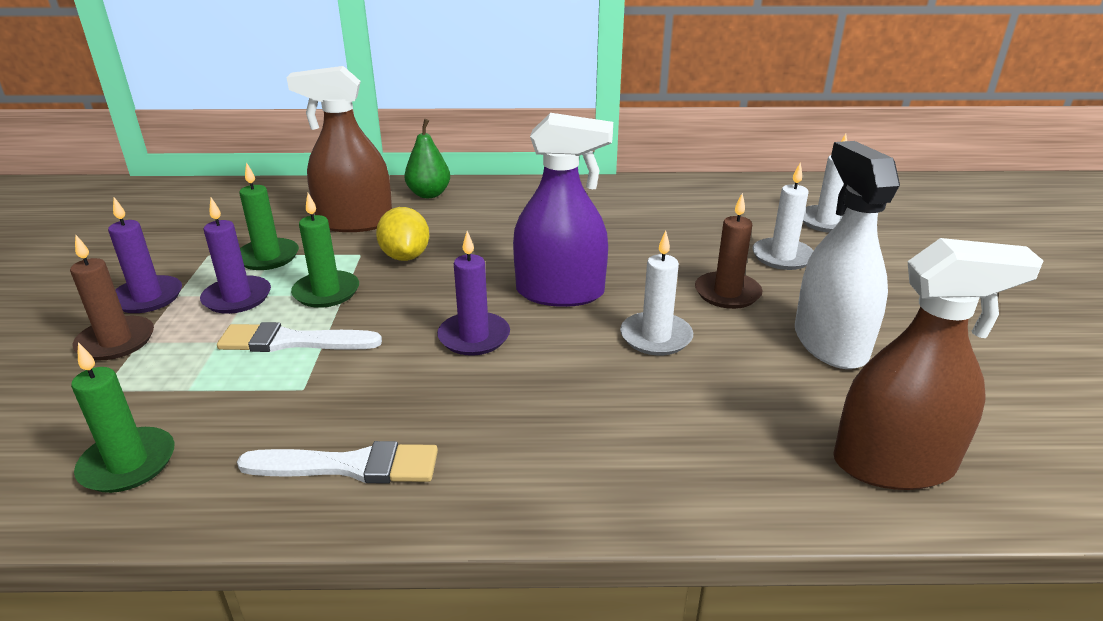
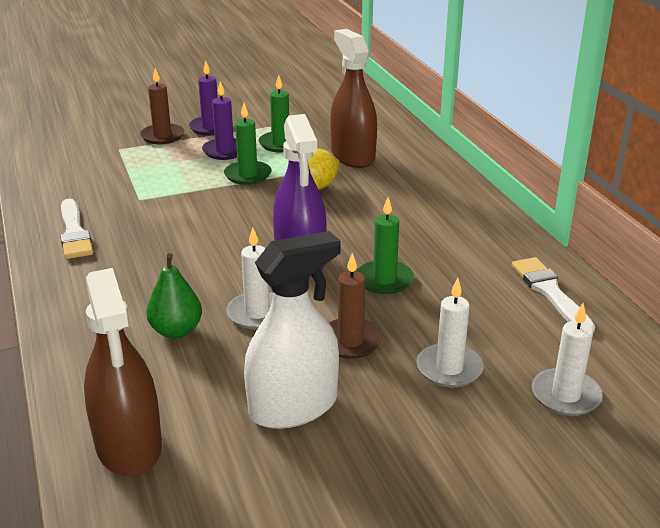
camera: 70 degrees right, 0 degrees up
green candle [71,342,175,493] -> green candle moved to [357,197,414,294]
white brush [217,322,382,352] -> white brush moved to [512,257,596,333]
green pear [404,119,450,198] -> green pear moved to [147,253,202,339]
purple candle [437,231,510,356] -> none

